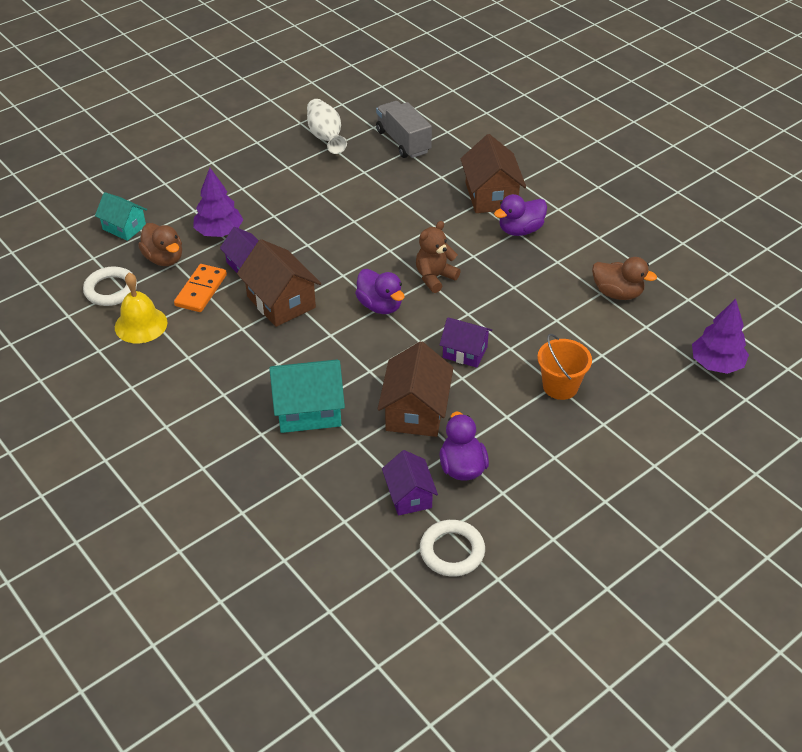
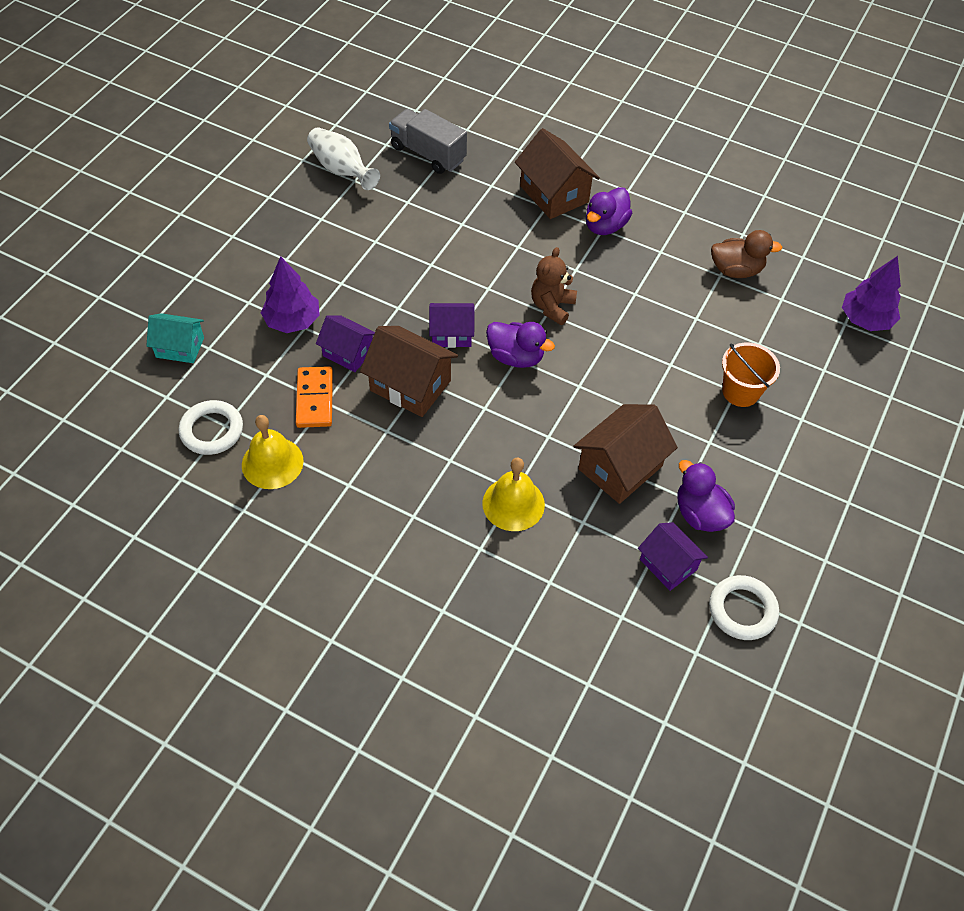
camera: 25 degrees left, 10 degrees up
brown duck [138,223,182,266] -> none
turquoise house [269,360,345,433] -> yellow bell [482,458,545,531]
brown house [378,341,453,437] -> brown house turned 60 degrees clockwise [573,404,678,504]
purple house [439,317,492,368] -> purple house moved to [429,303,474,348]

